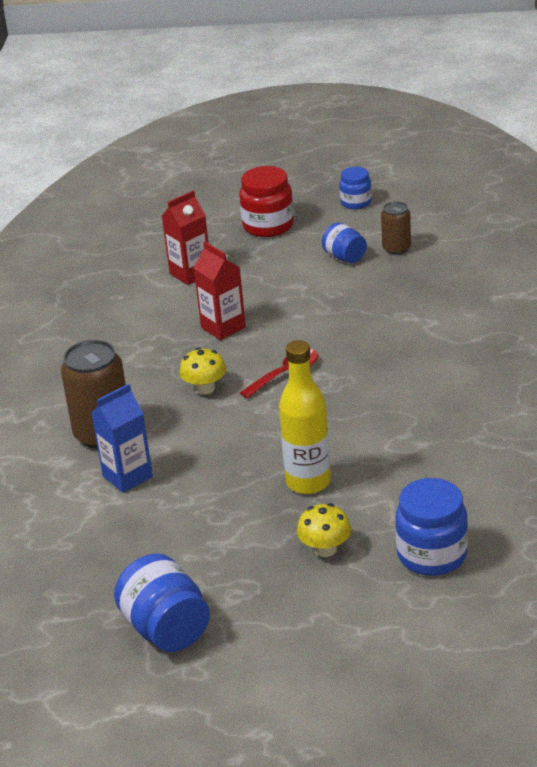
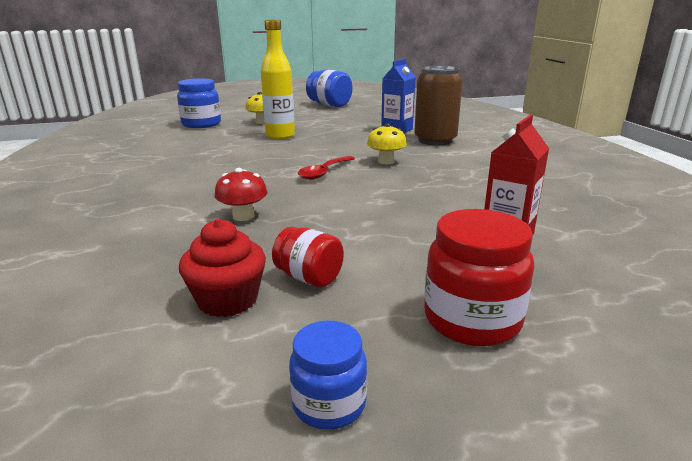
camera: 160 degrees right, 10 degrees down
red carton [194,242,246,340] -> none
blue jar [322,222,367,263] -> red jar [272,227,344,287]
brown can [381,201,411,255] -> red cupcake [179,219,266,317]
none -> red mushroom [215,168,268,221]

